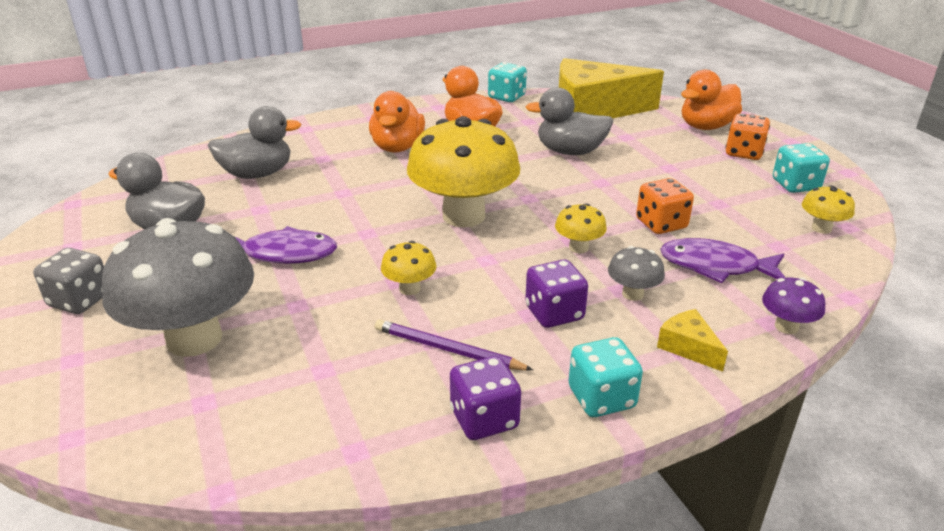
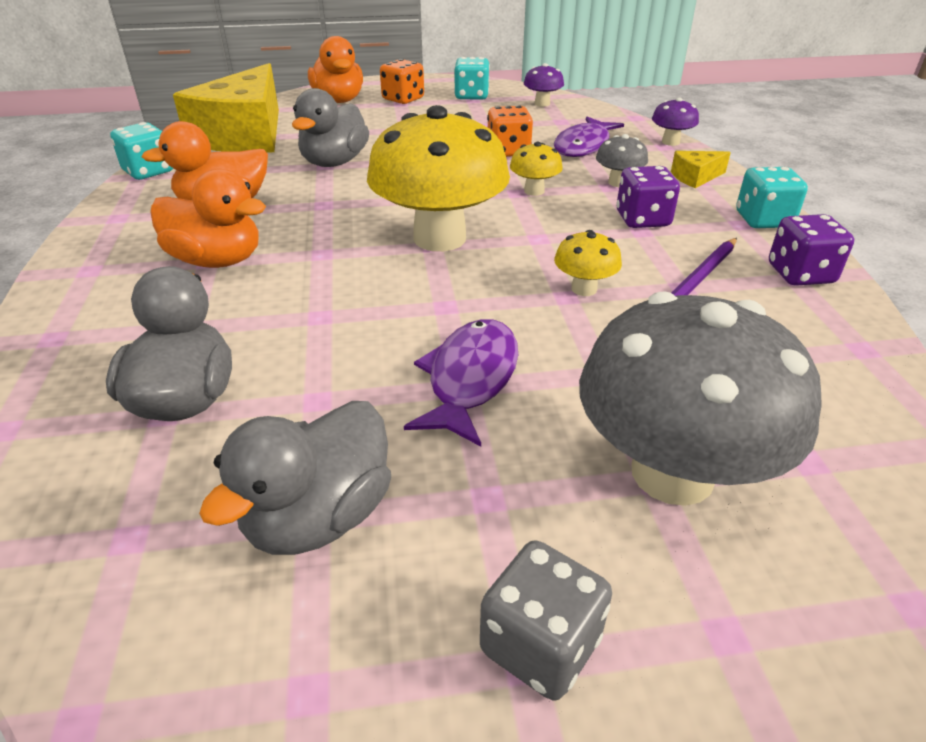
camera: 75 degrees left, 5 degrees up
yellow mushroom [802,186,855,234] -> purple mushroom [524,63,564,107]

